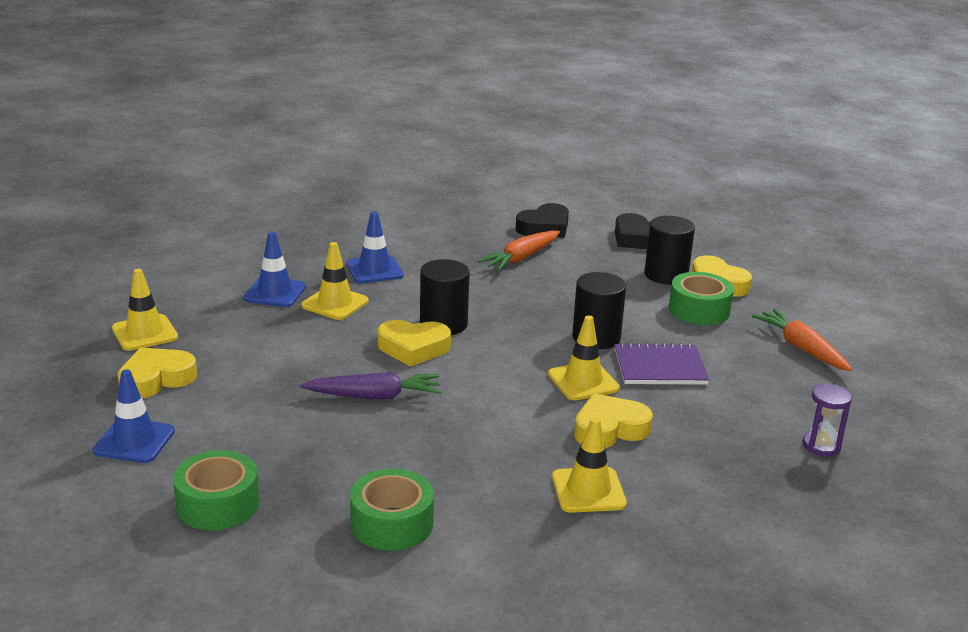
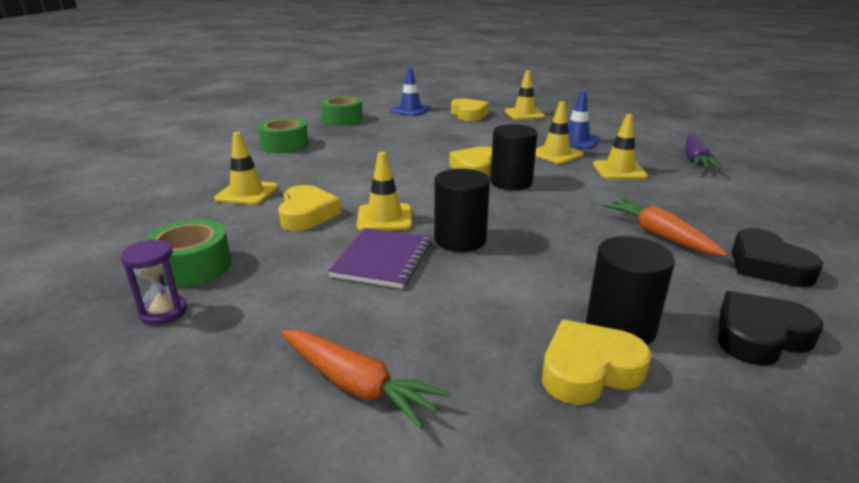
camera: 110 degrees right, 0 degrees up
purple carrot [300,372,442,399] -> purple carrot moved to [685,134,722,169]
blue traffic cone [347,211,403,283] -> yellow traffic cone [593,114,648,179]
green tape [669,272,734,325] -> green tape moved to [143,219,231,288]
orange carrot [752,309,853,371] -> orange carrot turned 45 degrees clockwise [281,330,450,429]

